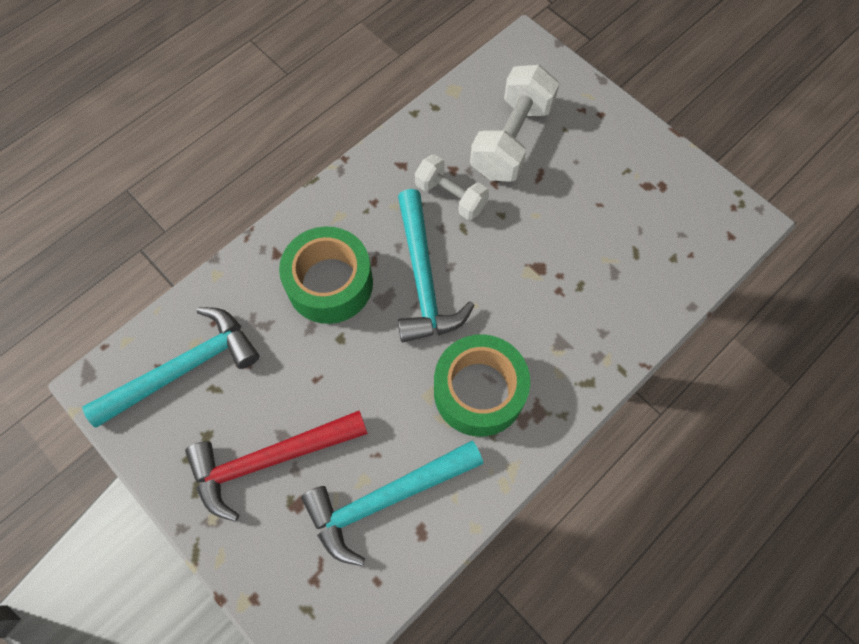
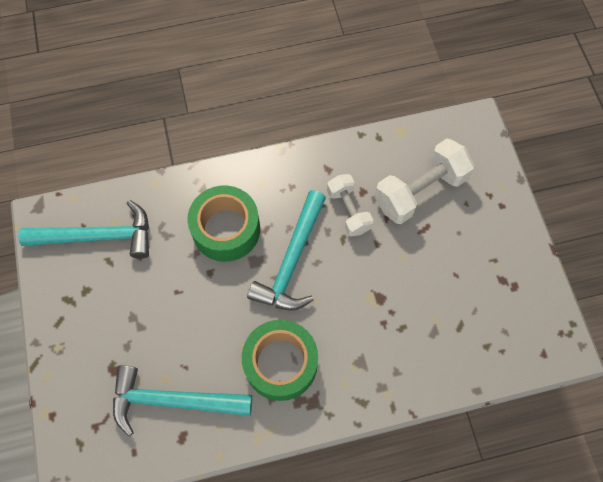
camera: 30 degrees right, 0 degrees up
red hammer [185,410,368,522] -> none

